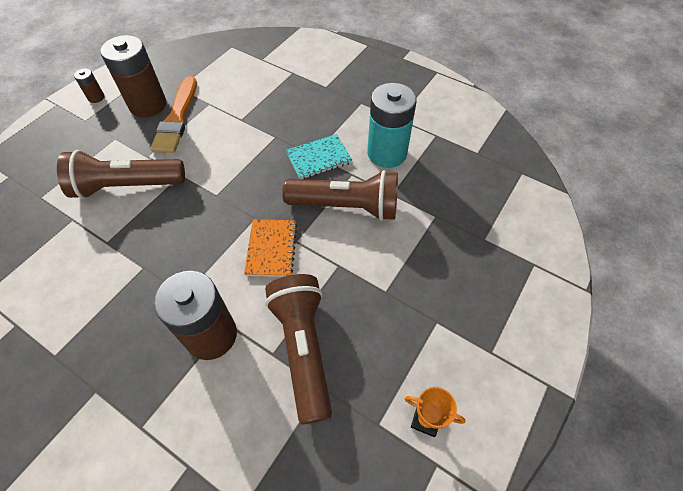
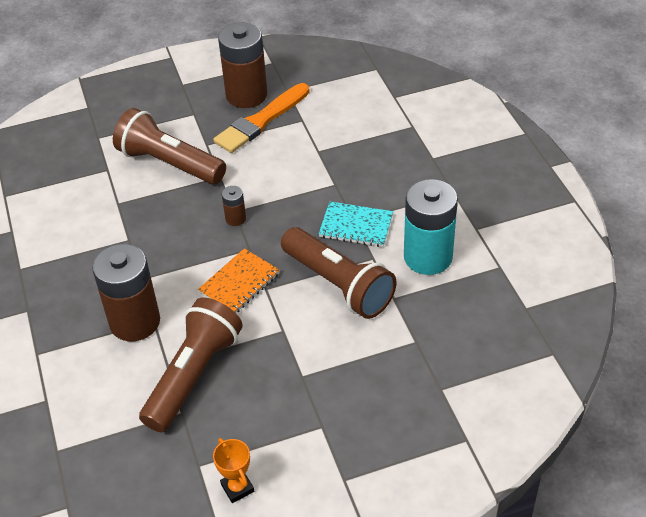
camera: 40 degrees right, 10 degrees down
brown battery [74,68,104,103] -> brown battery moved to [222,186,246,226]

